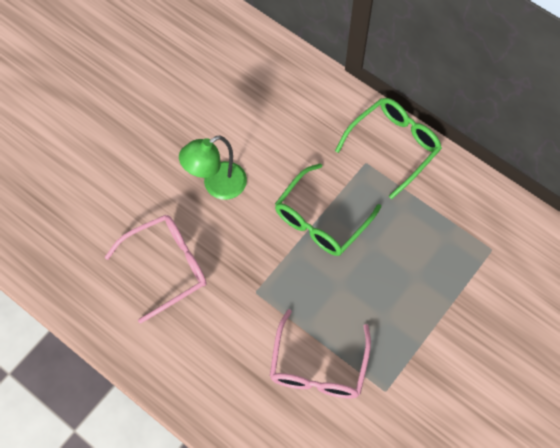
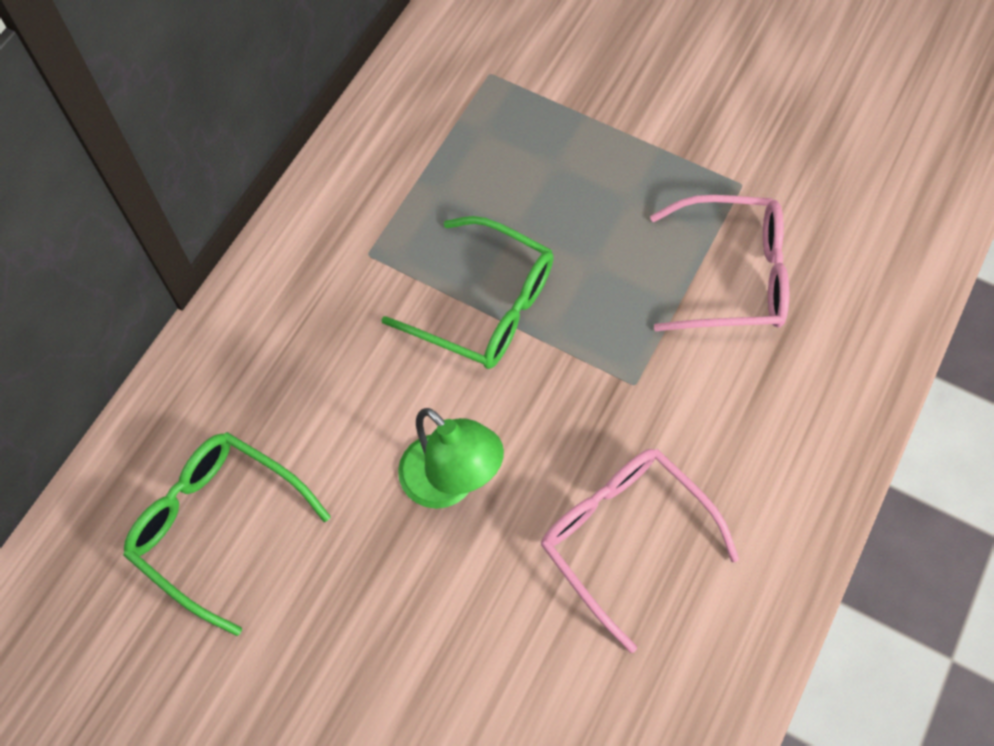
camera: 100 degrees left, 0 degrees up
green glasses [335,98,442,199] -> green glasses moved to [123,432,331,636]

